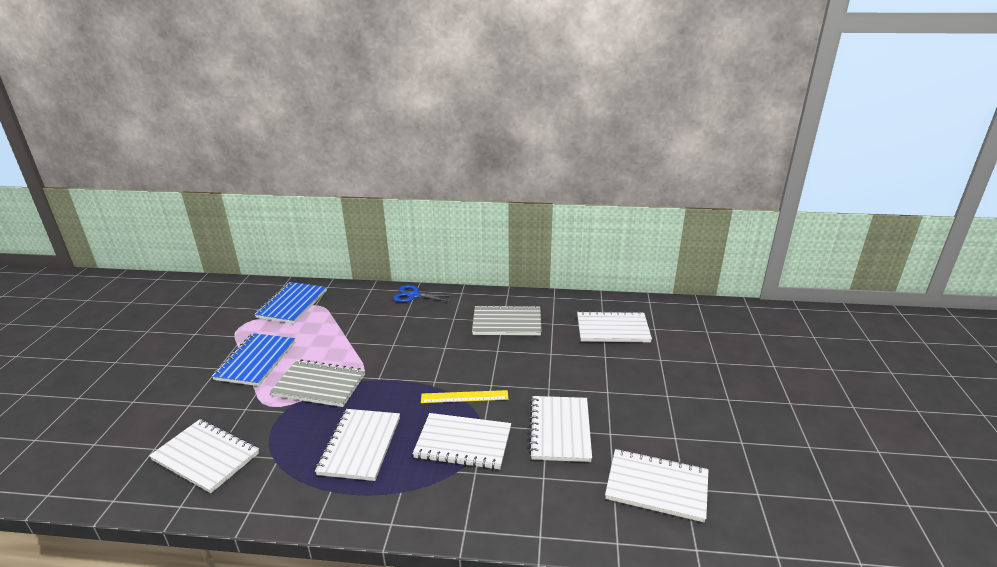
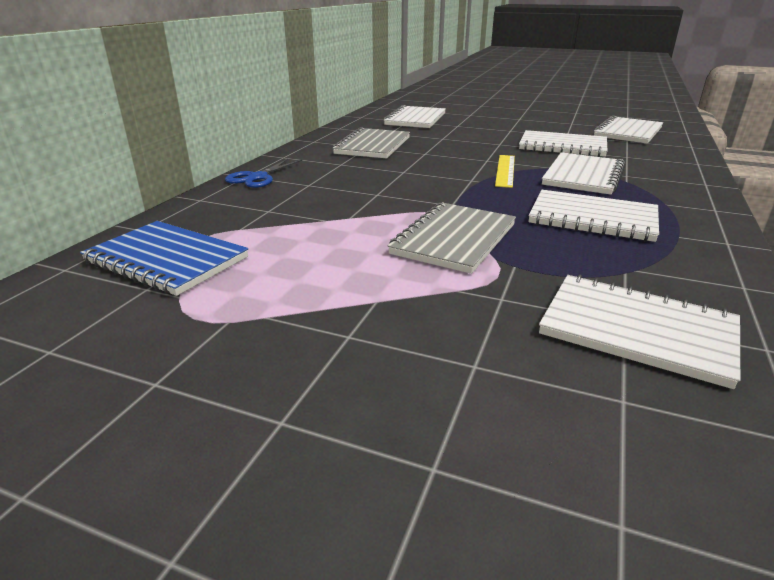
camera: 75 degrees left, 0 degrees up
white notebook [149,419,259,493] -> white notebook turned 75 degrees clockwise [539,274,740,389]
blue notebook [212,333,295,386] -> none

